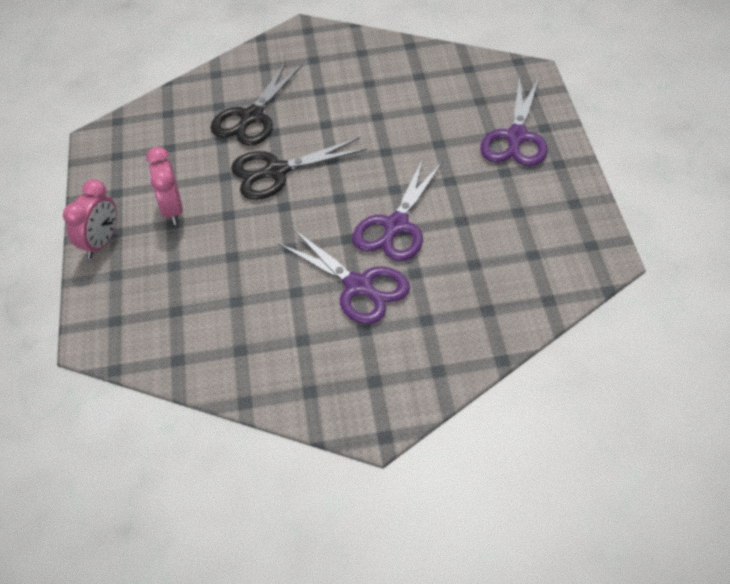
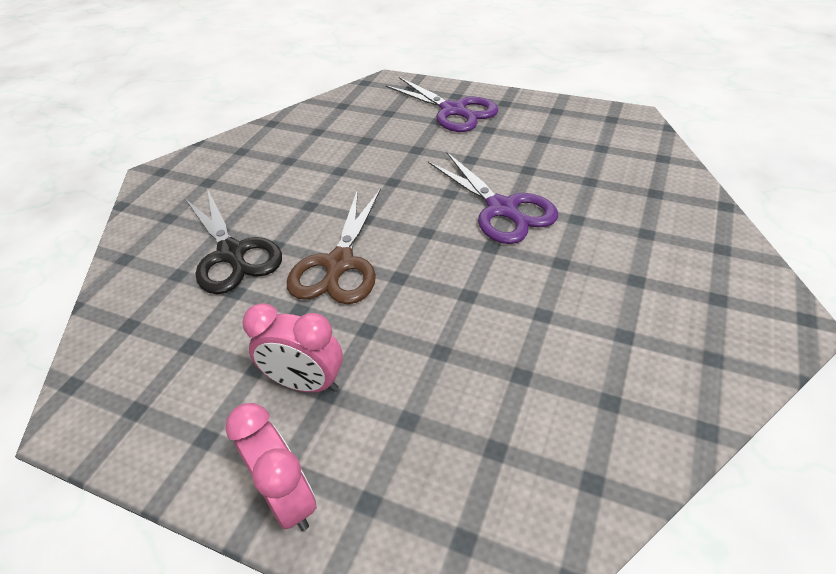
camera: 60 degrees left, 5 degrees down
black scissors [231,137,367,200] -> brown scissors [287,188,381,304]
purple scissors [278,230,410,324] -> none

